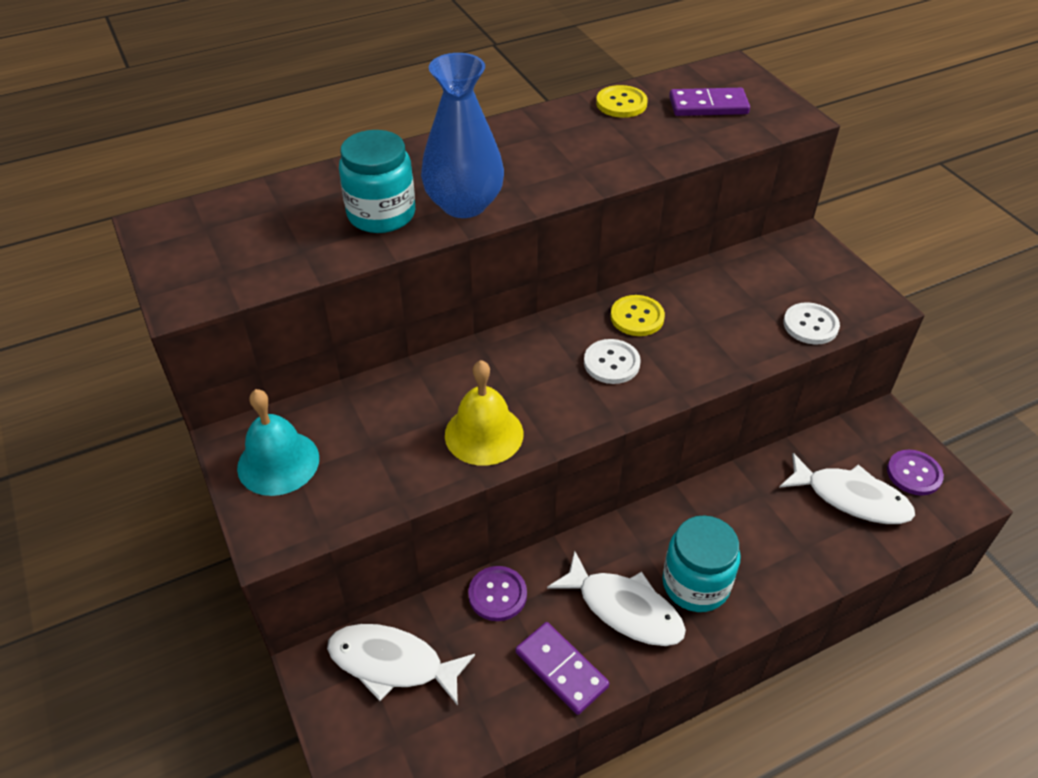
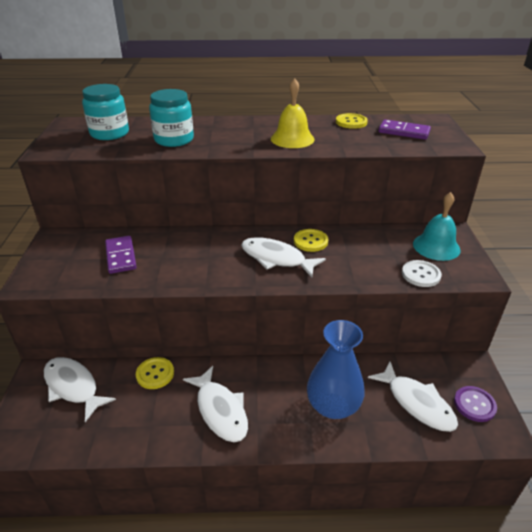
camera: 25 degrees right, 10 degrees down
turquoise bell [237,389,319,496] -> turquoise bell moved to [413,192,460,261]
blue vase [421,53,504,218] -> blue vase moved to [307,320,365,419]
yellow bell [445,360,523,466] -> yellow bell moved to [271,78,315,148]
purple button [468,566,527,621] -> yellow button [136,357,174,389]
purple domino [516,622,609,715] -> purple domino moved to [105,236,137,274]
white button [584,339,641,384] -> white fish [241,237,326,277]
turquoise jar [662,516,741,612] -> turquoise jar moved to [82,84,129,140]

